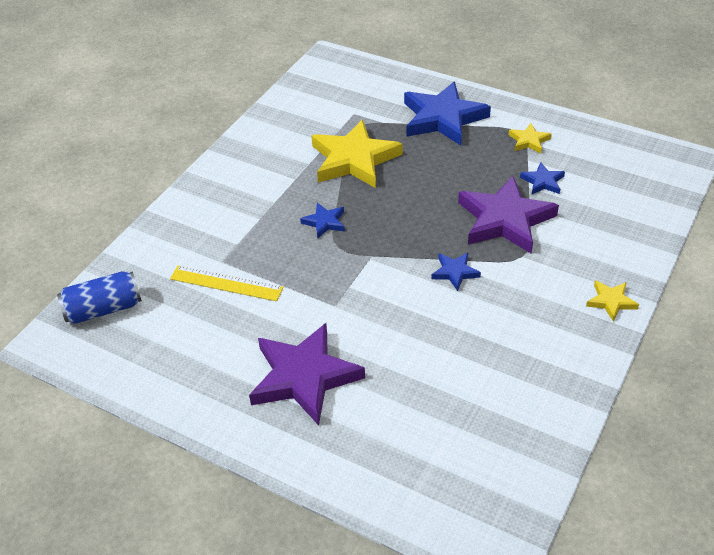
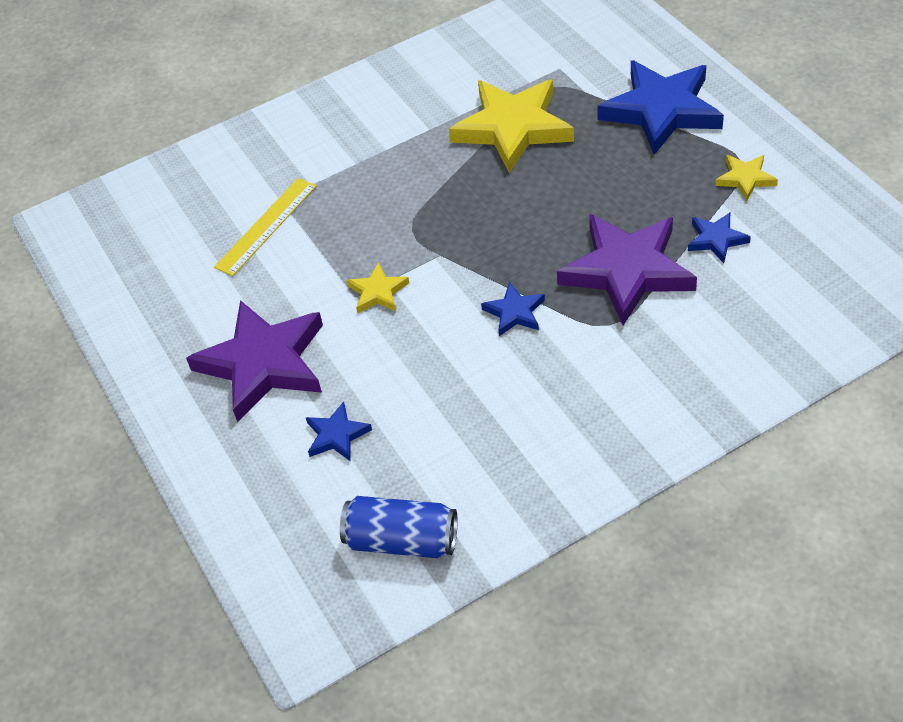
camera: 35 degrees right, 5 degrees up
blue can [57,271,142,324] -> blue can moved to [340,496,457,558]
yellow ruler [170,265,284,301] -> yellow ruler turned 75 degrees clockwise [214,178,316,276]
blue star [300,203,345,239] -> blue star moved to [305,401,372,462]
yellow star [586,280,639,321] -> yellow star moved to [346,262,409,314]

